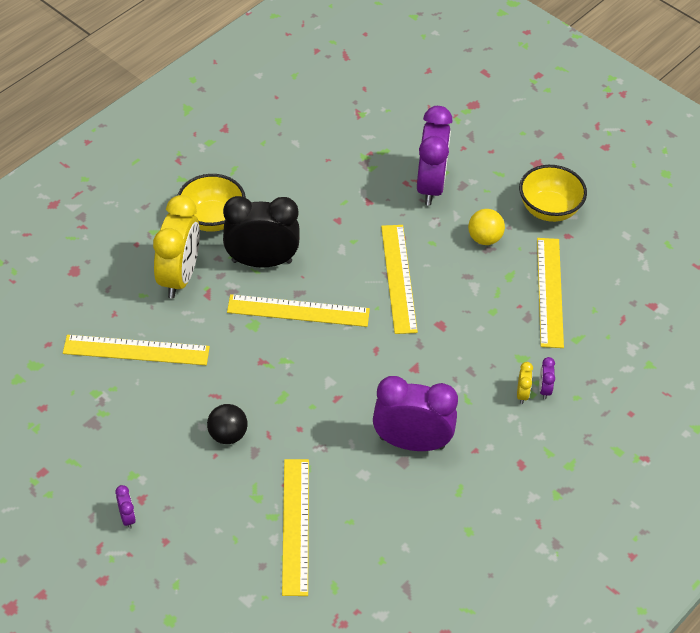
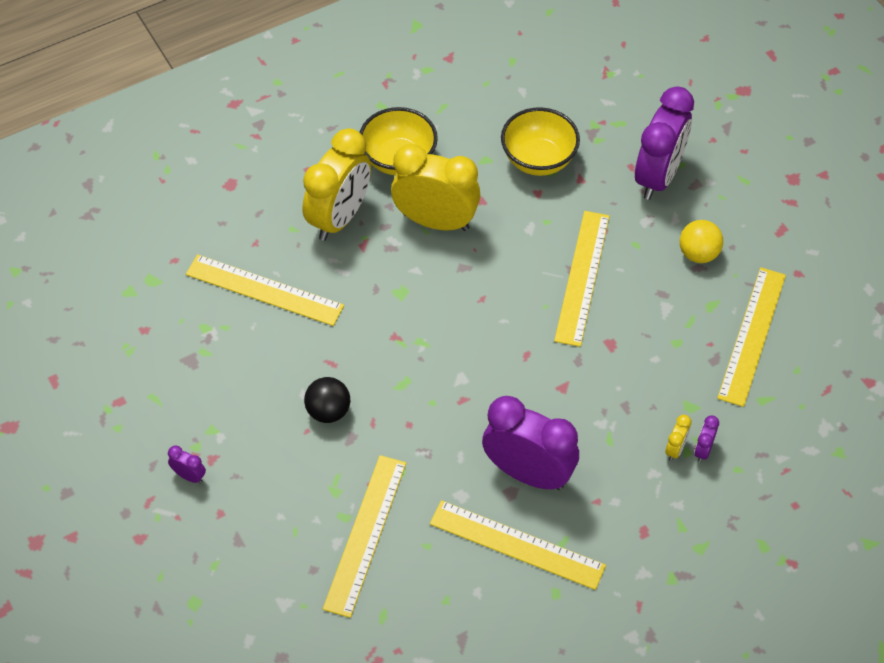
camera: 20 degrees right, 5 degrees up
purple clock [115,485,136,529] -> purple clock turned 60 degrees counterclockwise [168,446,206,483]
black clock [223,196,300,268] -> yellow clock [391,144,481,231]
yellow ruler [227,294,370,327] -> yellow ruler moved to [430,500,606,590]
yellow bowl [519,165,587,222] -> yellow bowl moved to [501,107,580,176]

